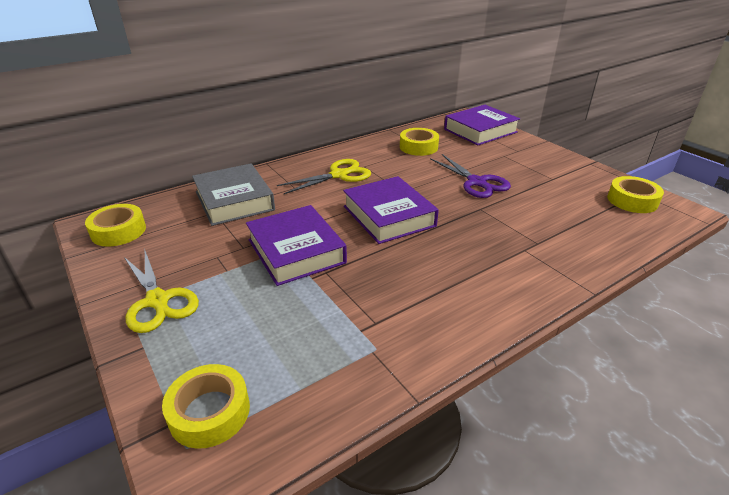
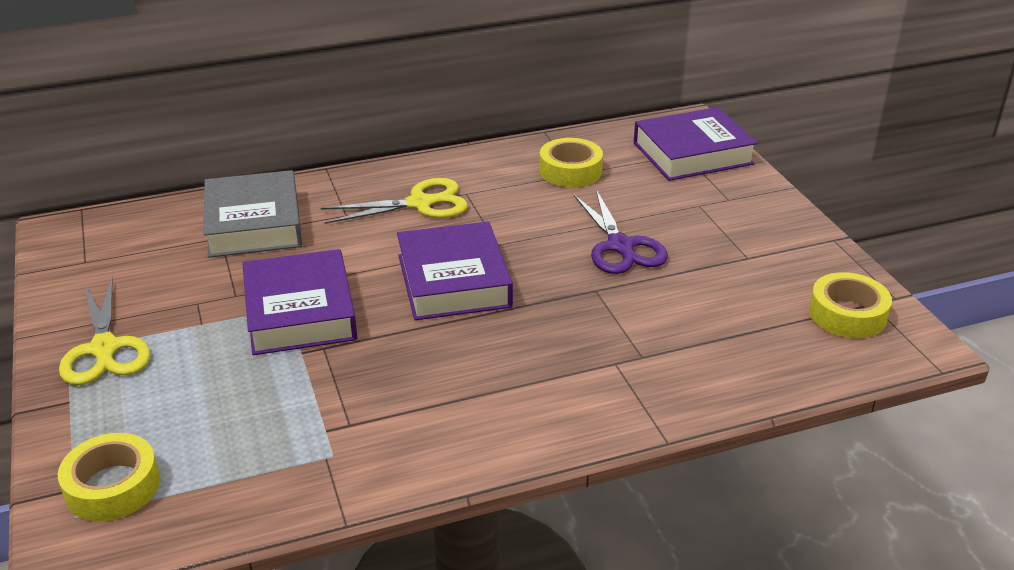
camera: 15 degrees right, 0 degrees up
yellow tape [85,204,146,247] -> none

